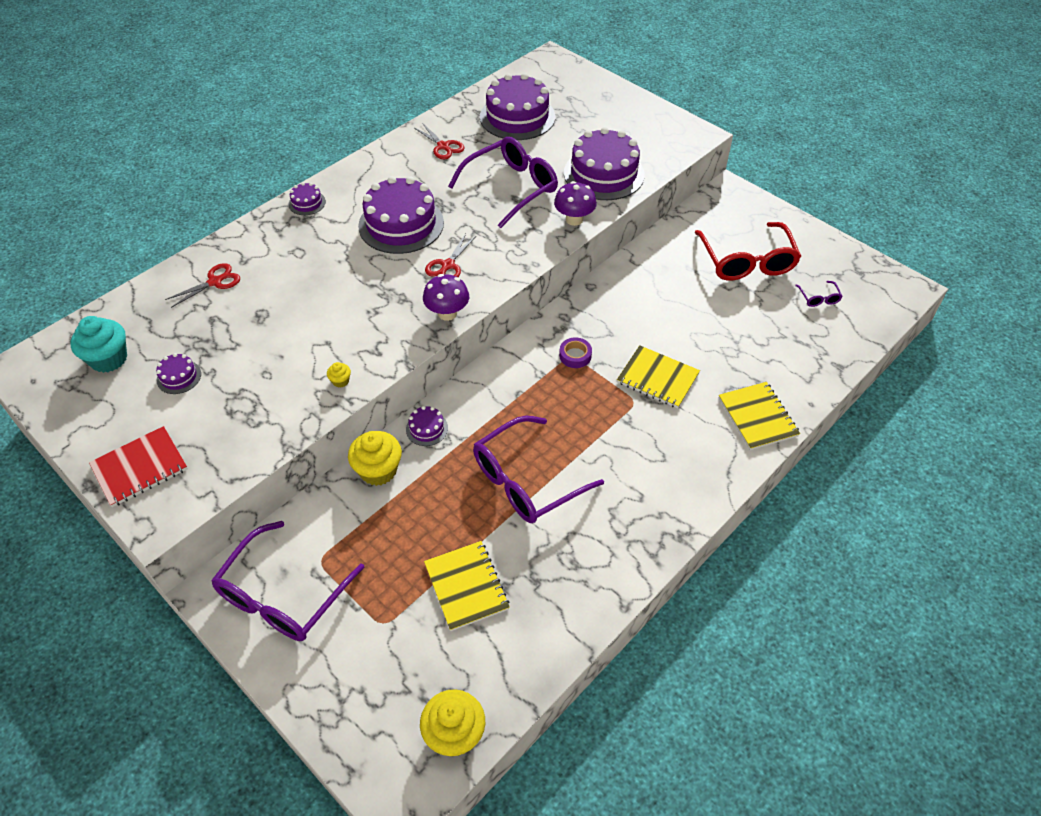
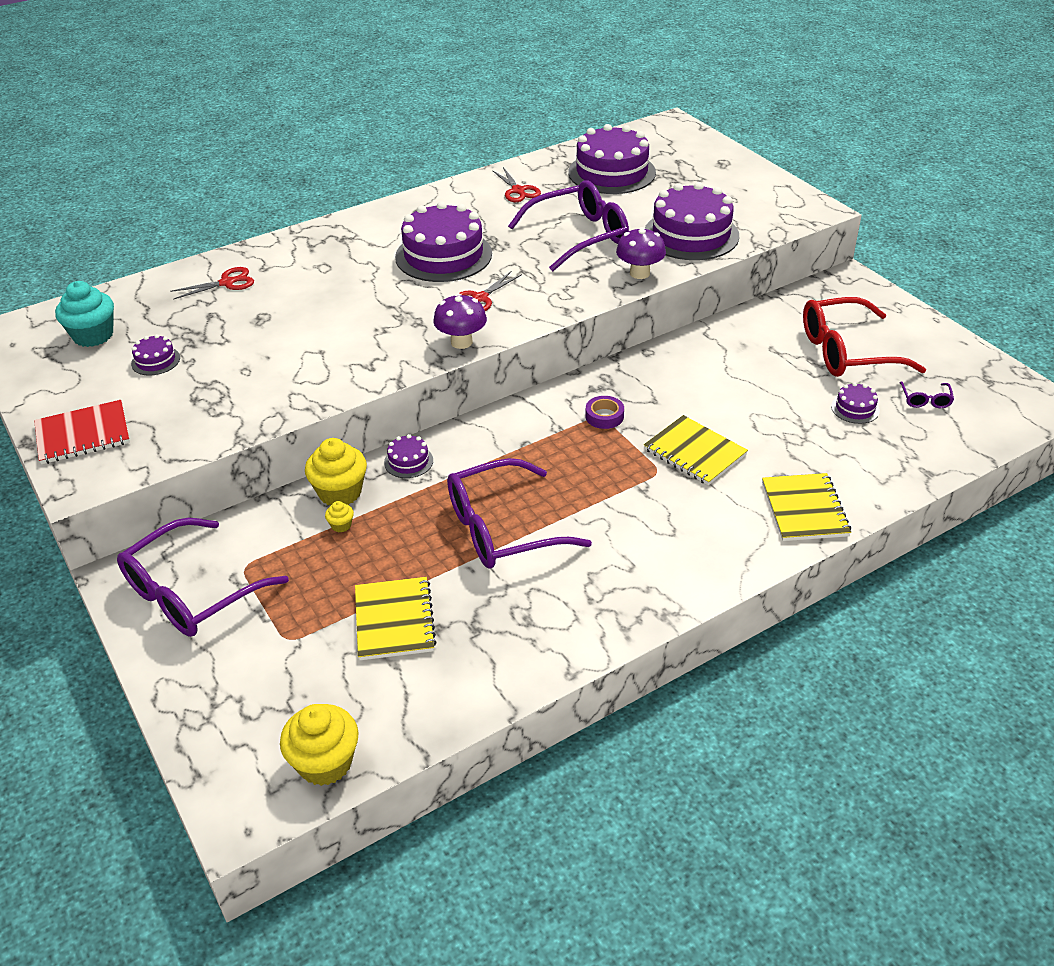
camera: 15 degrees right, 10 degrees down
purple cake [289,182,326,215] -> purple cake moved to [831,382,880,424]
yellow cupcake [327,362,351,388] -> yellow cupcake moved to [325,501,354,533]
red glasses [694,222,801,281] -> red glasses turned 75 degrees clockwise [803,297,926,377]

